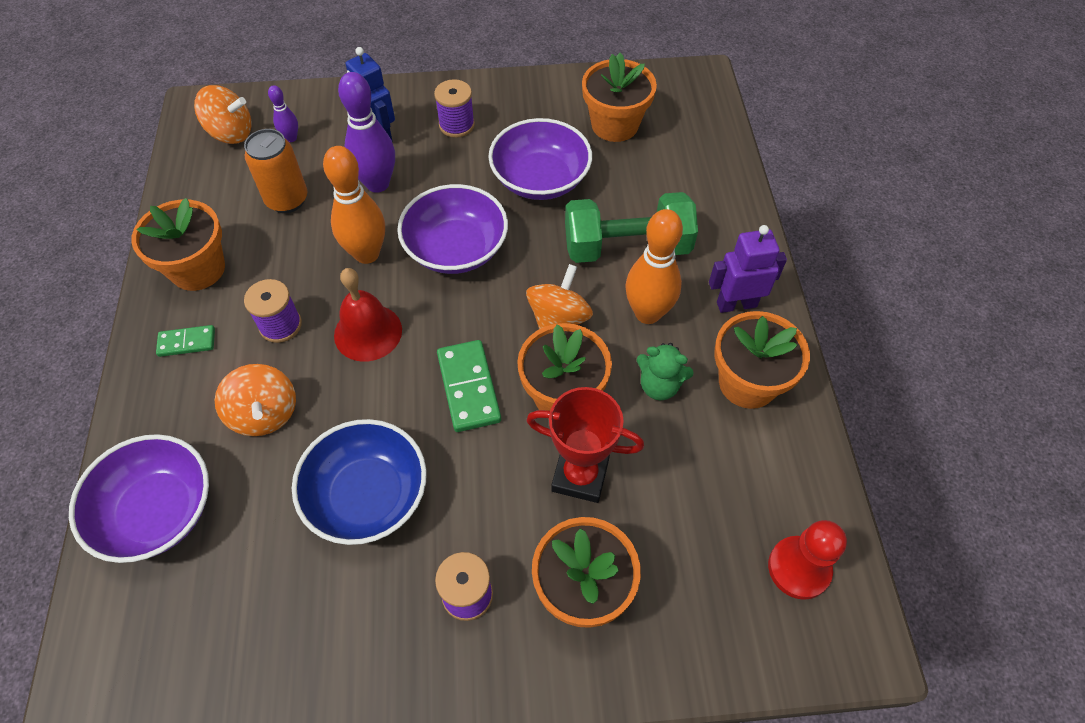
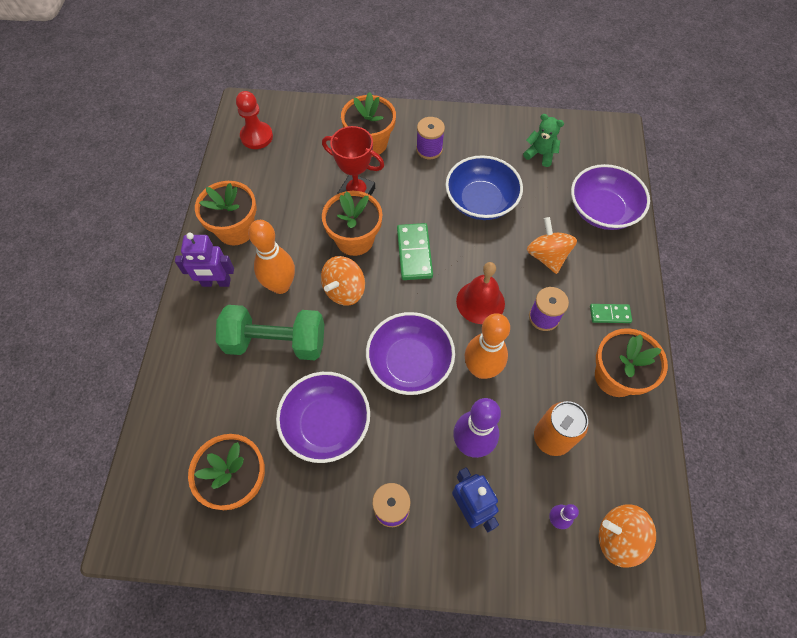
camera: 170 degrees left, 5 degrees up
green teddy bear [636,343,694,400] -> green teddy bear moved to [523,114,564,167]

